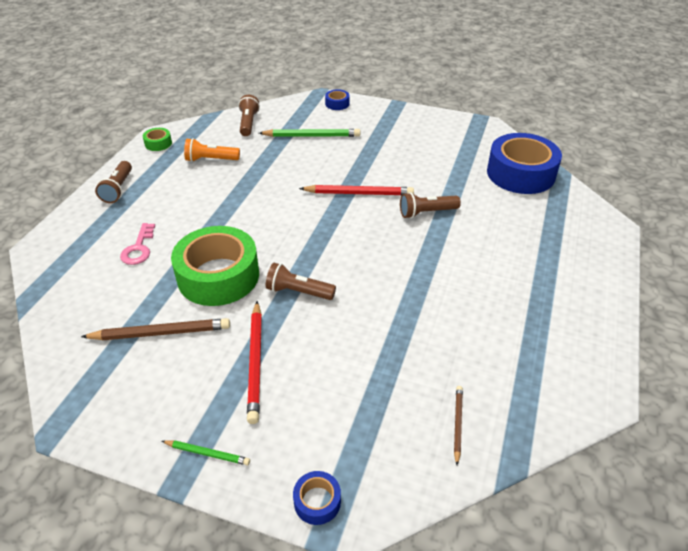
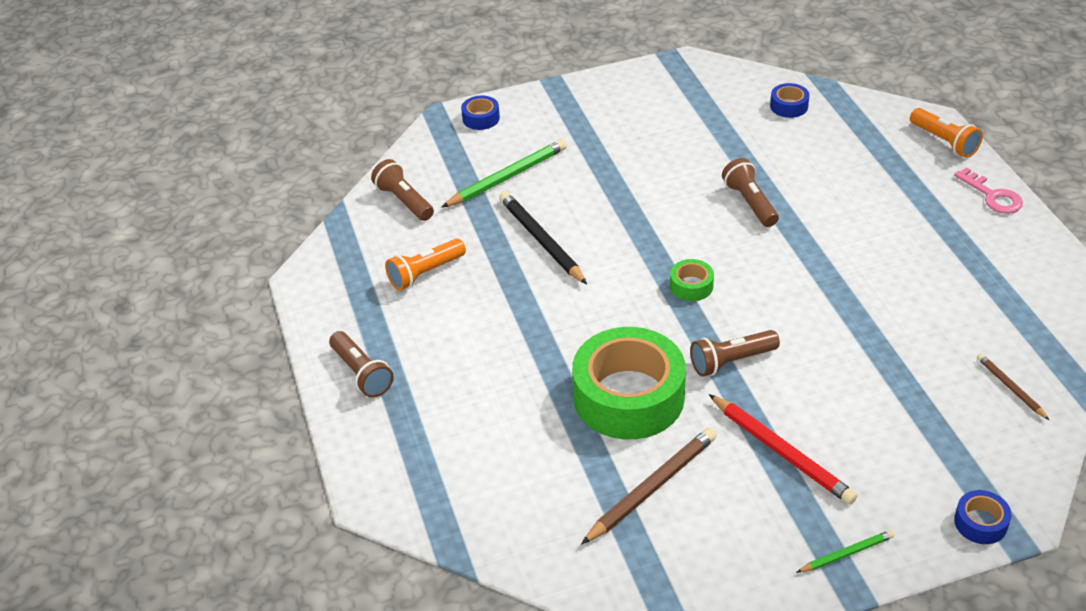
camera: 35 degrees left, 0 degrees up
pink key [120,223,155,265] -> pink key moved to [954,167,1023,214]
green tape [143,128,172,151] -> green tape moved to [670,259,714,301]
red pencil [299,185,414,195] -> none
brown flashlight [400,192,461,219] -> brown flashlight turned 120 degrees clockwise [722,158,779,227]
blue tape [487,133,562,194] -> blue tape [770,83,809,118], size x0.42
none -> black pencil [499,191,587,284]
none -> orange flashlight [910,108,983,158]

